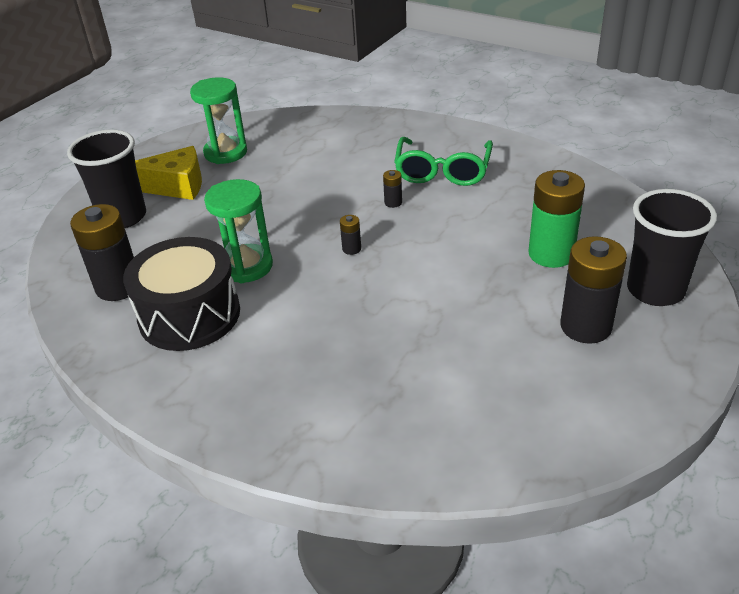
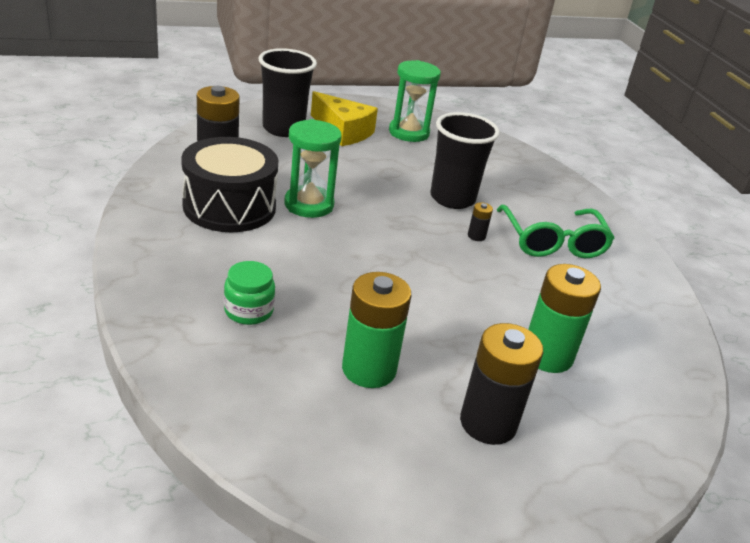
camera: 35 degrees right, 5 degrees down
black battery [340,215,361,255] -> none
green glasses [394,137,493,186] -> green glasses turned 60 degrees counterclockwise [497,205,615,258]
black cup [627,189,717,306] -> black cup moved to [430,112,500,209]
none -> green jar [224,261,275,325]
none -> green battery [342,272,411,388]

